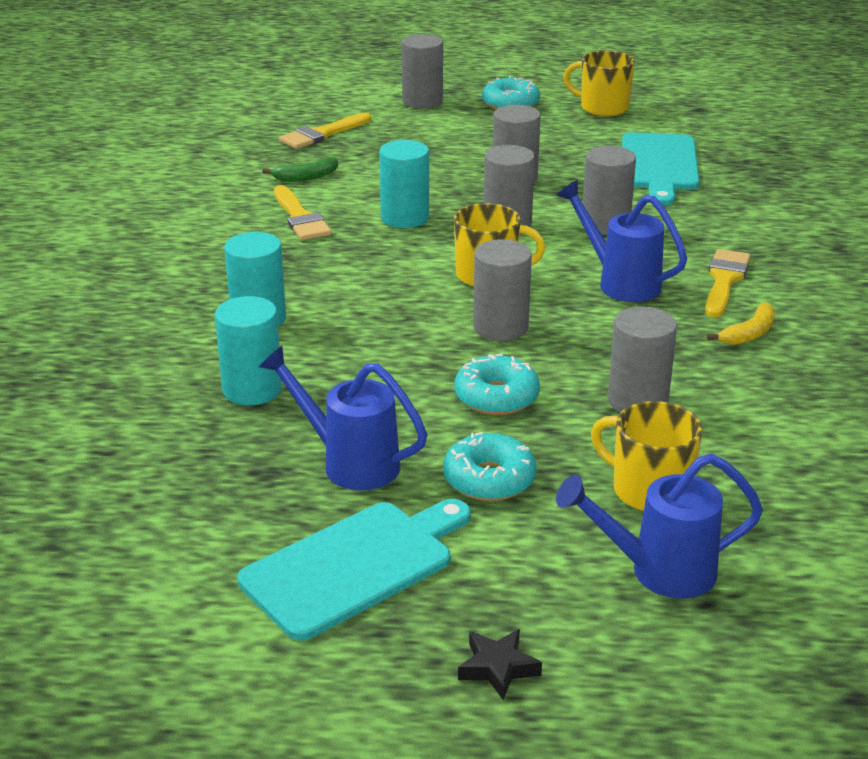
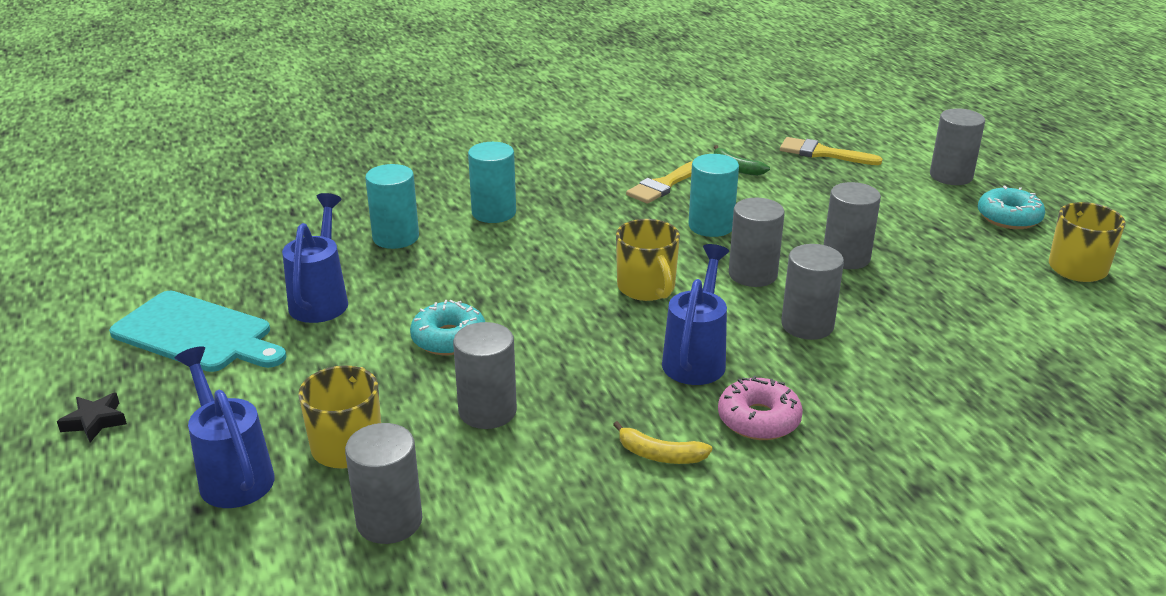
camera: 65 degrees right, 0 degrees up
turquoise donut [443,432,537,501] -> none
grey cylinder [473,239,532,341] -> grey cylinder moved to [345,423,422,544]
turquoise cutting board [622,132,700,206] -> none
yellow brush [705,249,750,318] -> pink donut [718,376,803,440]

